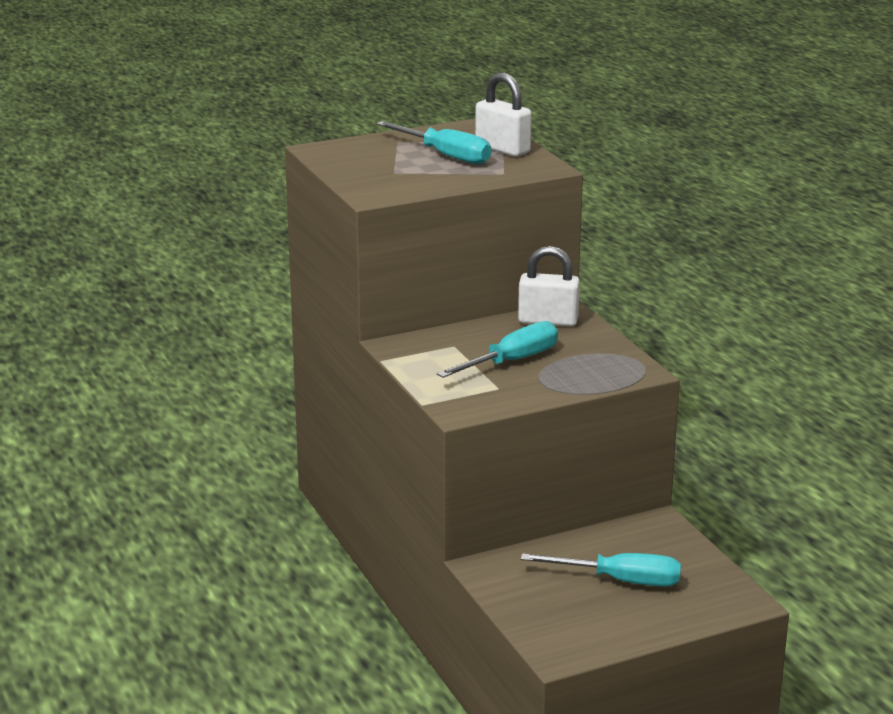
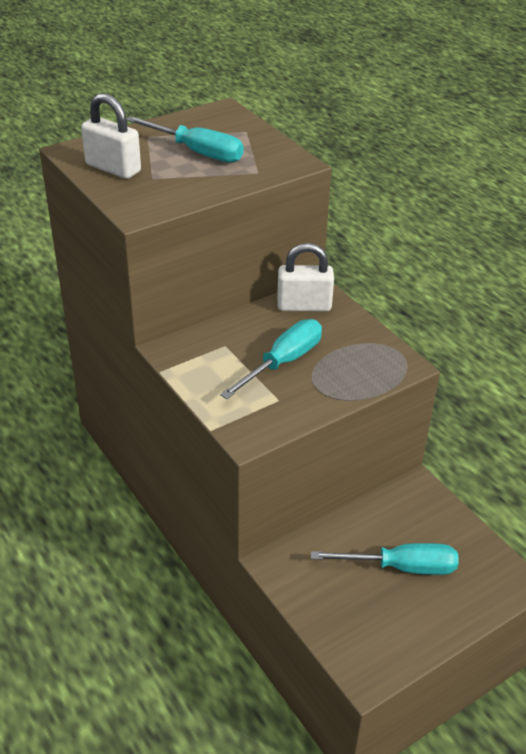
camera: 10 degrees left, 15 degrees up
white padlock [475,73,532,157] -> white padlock moved to [81,93,141,179]

